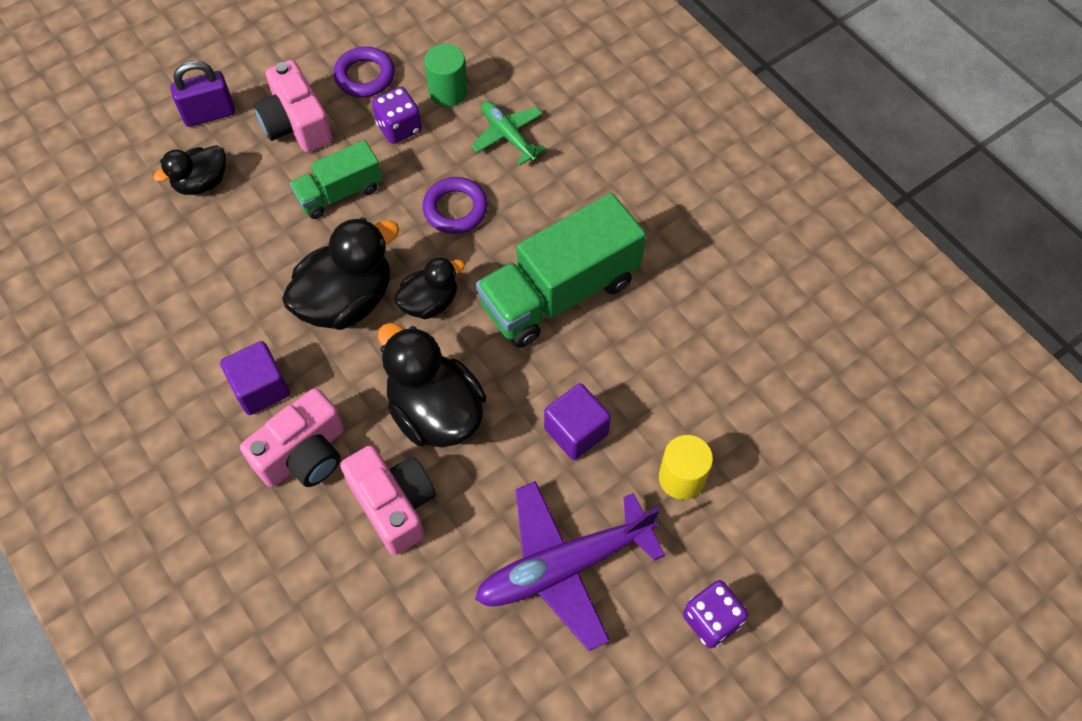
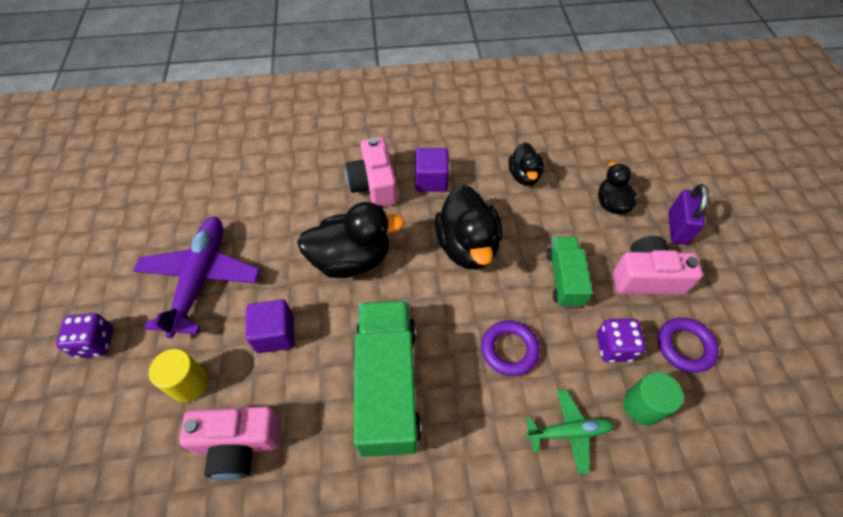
camera: 120 degrees right, 5 degrees down
pink camera [340,445,436,555] -> pink camera moved to [179,406,281,480]
black duck [394,257,465,319] -> black duck moved to [509,142,544,186]

